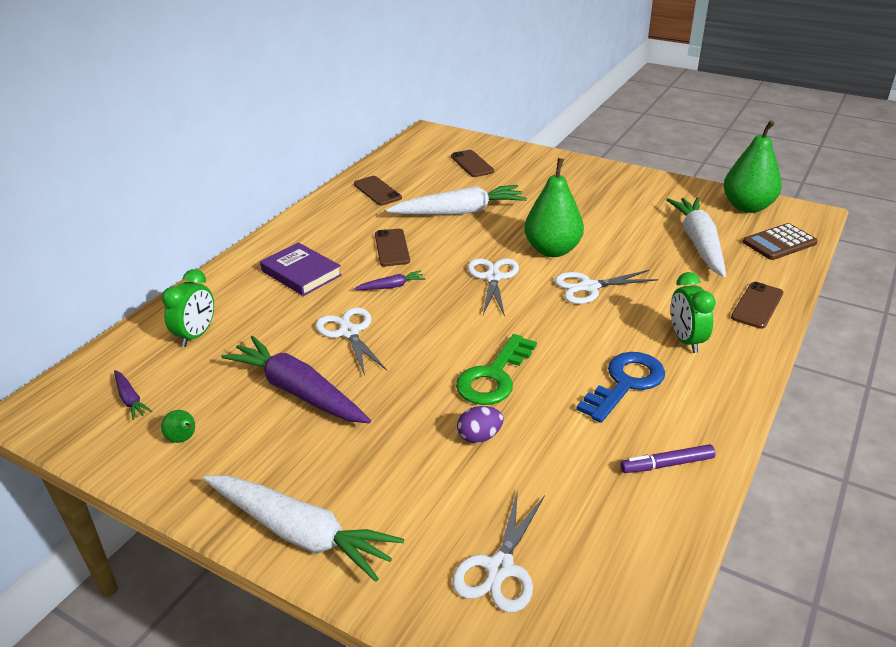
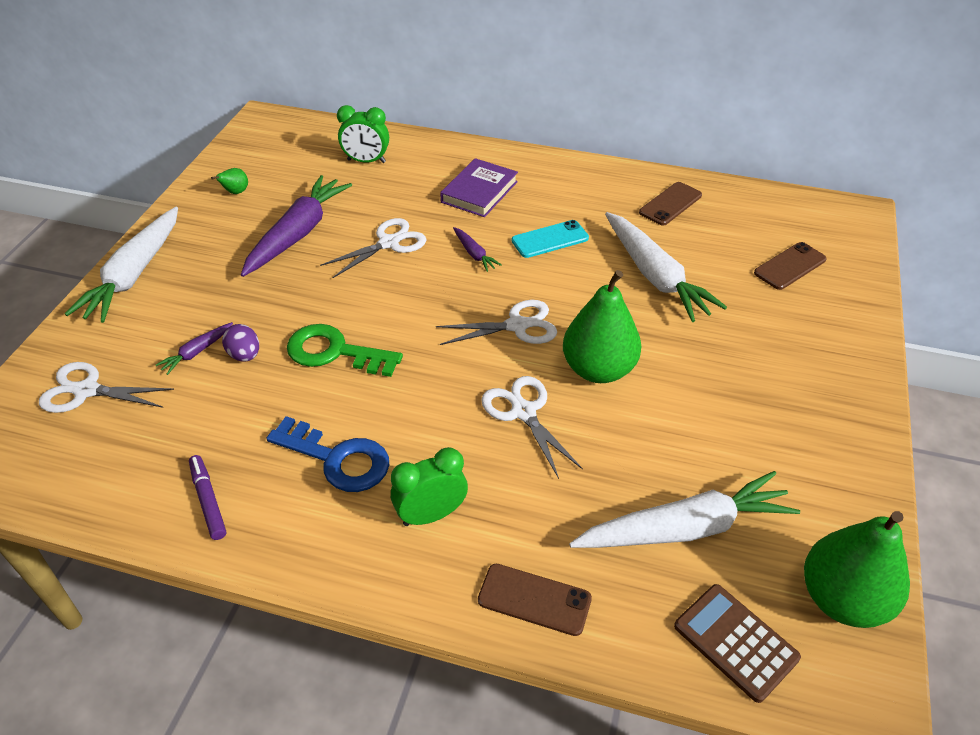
camera: 75 degrees right, 10 degrees up
purple carrot [114,370,152,420] -> purple carrot moved to [156,322,233,375]
brown phone [375,229,410,266] -> turquoise phone [511,220,589,258]

